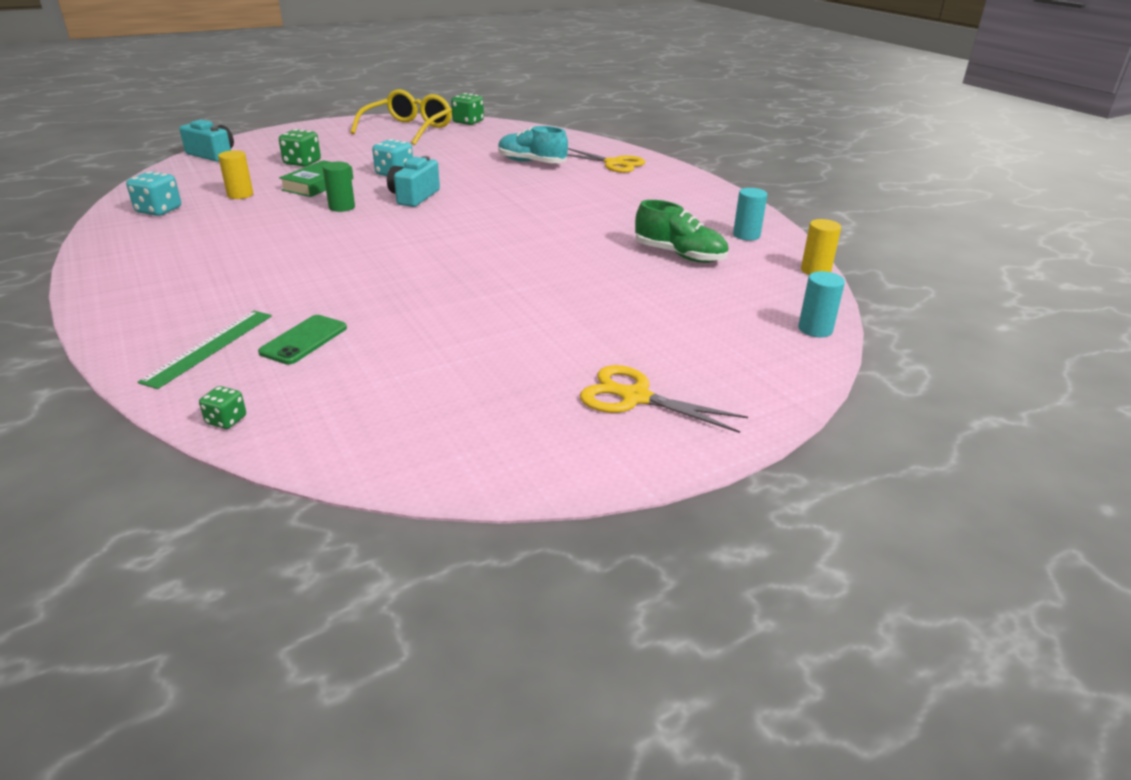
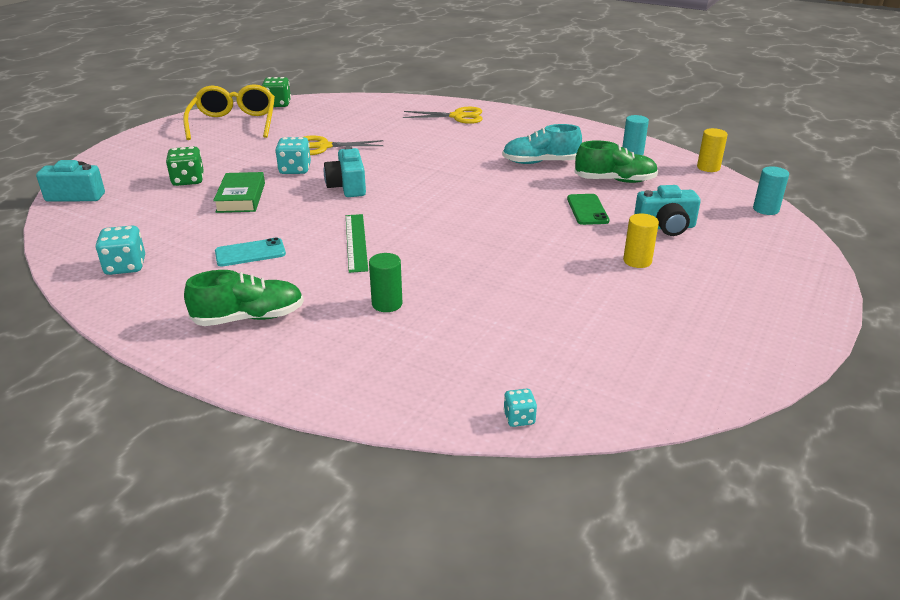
camera: 30 degrees left, 0 degrees up
green ruler [138,310,272,389] -> green ruler moved to [346,214,368,273]
green dice [199,386,246,429] -> turquoise dice [503,389,537,427]
yellow cylinder [218,150,253,199] -> yellow cylinder moved to [623,213,659,268]
green phone [258,315,347,365] -> green phone moved to [567,194,609,225]
green cylinder [323,162,355,212] -> green cylinder moved to [369,253,403,312]
turquoise shoe [498,126,568,163] -> turquoise shoe moved to [502,124,582,164]
yellow scissors [580,365,748,433] -> yellow scissors moved to [304,135,383,155]
none -> green shoe [184,270,304,326]
none -> turquoise phone [215,238,286,267]
none -> turquoise camera [634,185,701,236]

